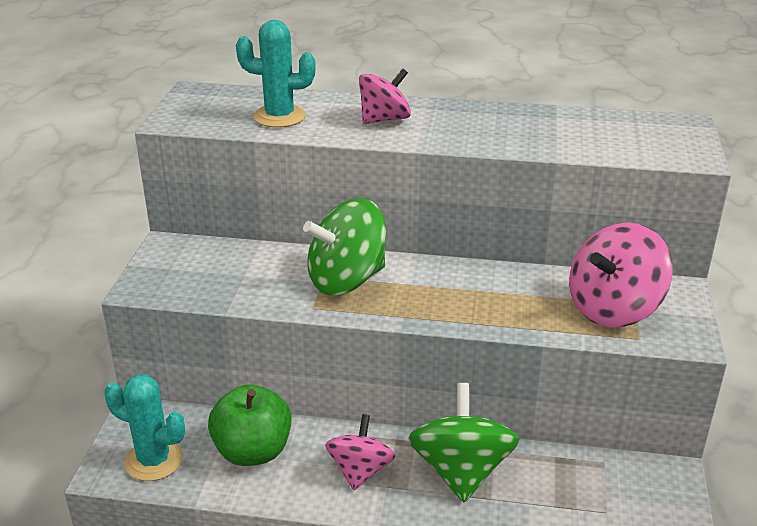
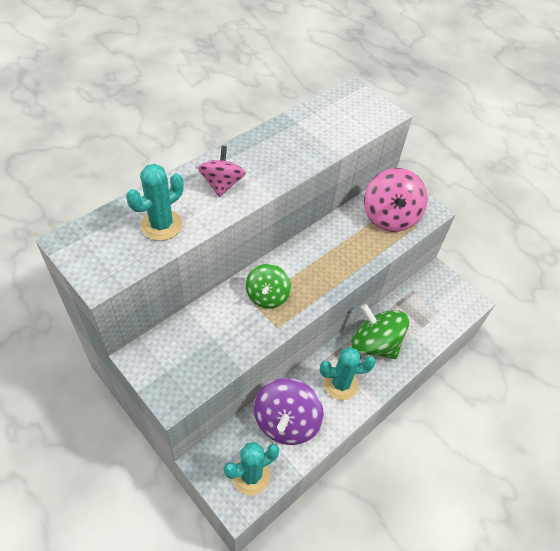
camera: 55 degrees left, 20 degrees up
green apple [208,385,291,466] -> purple spinning top [254,378,324,445]
green spinning top [303,198,386,295] -> green spinning top [246,264,291,309], size x0.65
pink spinning top [325,414,395,490] -> turquoise cactus [320,347,376,400]

